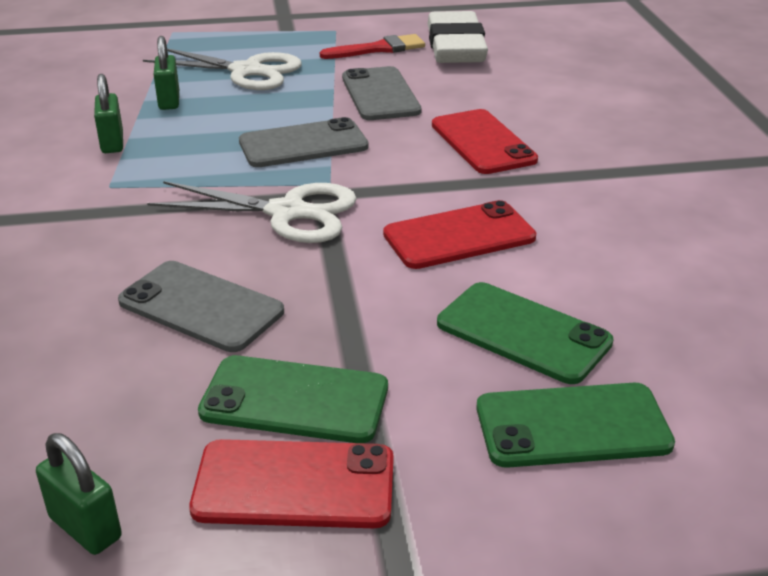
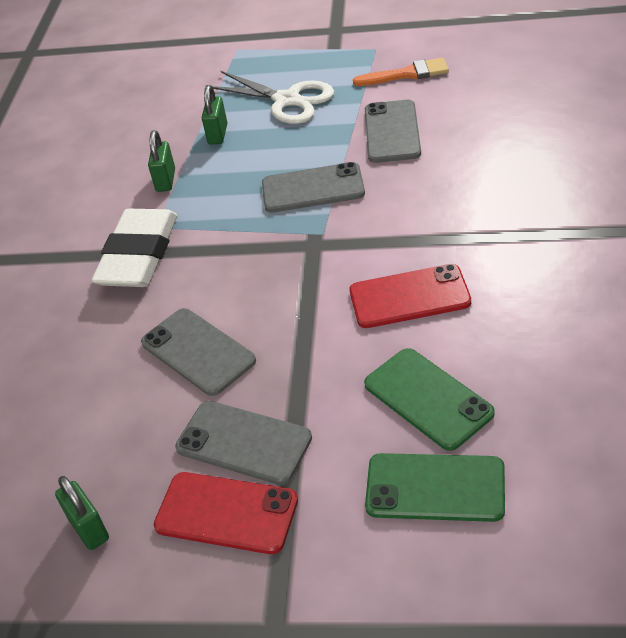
camera: 20 degrees right, 10 degrees up
white scissors [147,181,357,243] -> none
green phone [198,355,388,443] -> grey phone [175,401,312,485]
red brush [320,34,425,59] -> orange brush [353,58,449,86]
white eraser [428,11,488,63] -> white eraser moved to [91,209,177,287]
red phone [432,109,538,174] -> none

